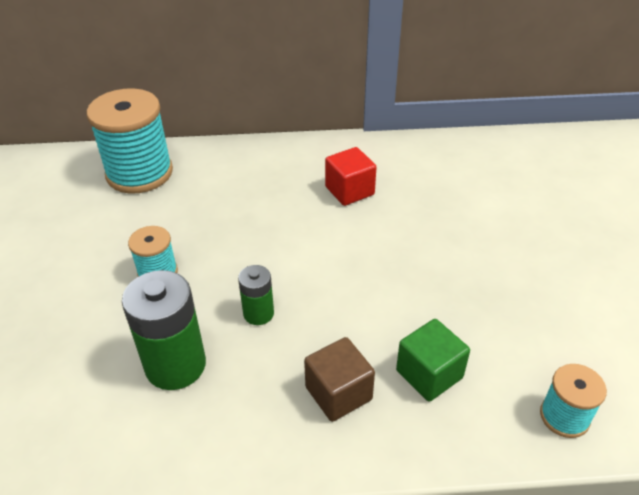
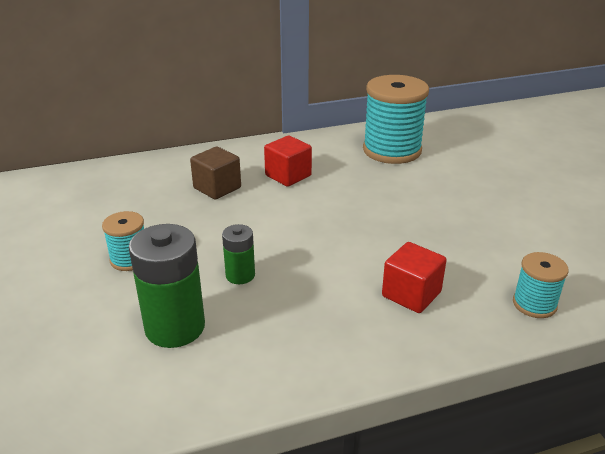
camera: 15 degrees left, 10 degrees down
turquoise spool [86,88,173,194] -> turquoise spool moved to [363,75,429,164]
brown cube [304,337,375,422] -> brown cube moved to [190,146,241,200]
green cube [396,319,470,401] -> red cube [382,242,446,313]

